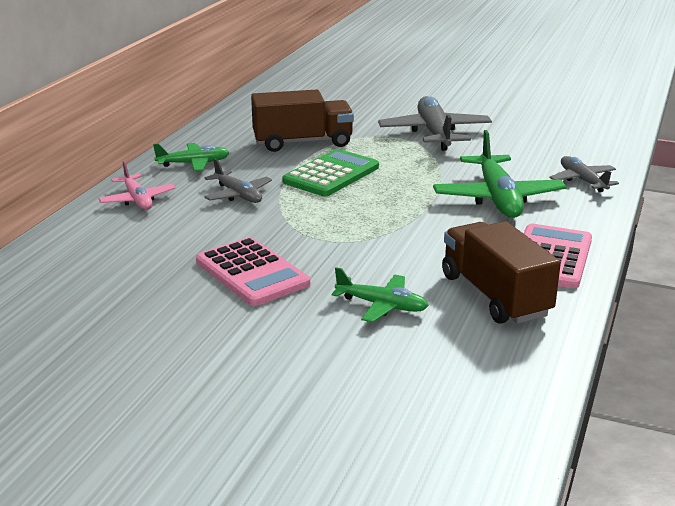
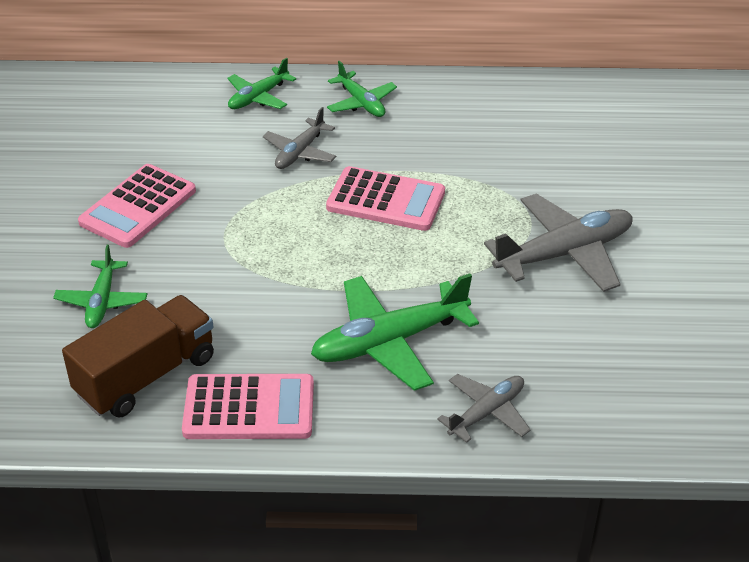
camera: 70 degrees right, 15 degrees up
pink plane [98,161,175,210] -> green plane [227,57,296,109]
brown truck [251,89,354,152] -> none
green calculator [282,149,379,197] -> pink calculator [326,166,445,231]

